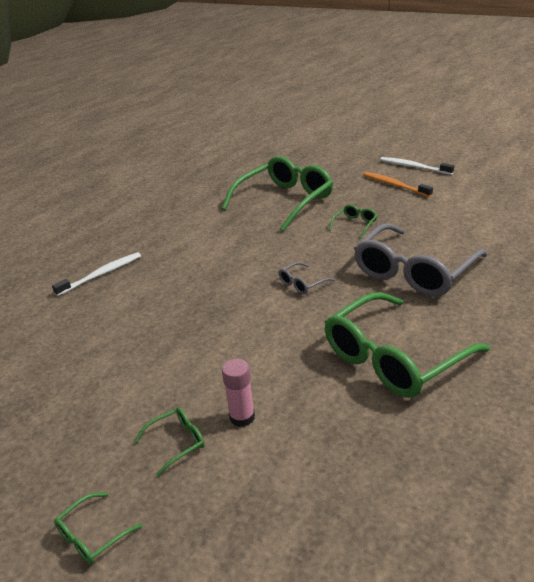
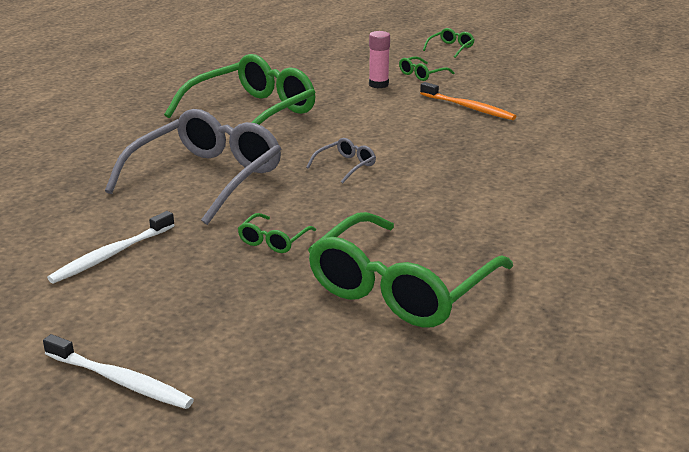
camera: 170 degrees right, 5 degrees down
white toothbrush [52,252,141,296] -> white toothbrush moved to [47,211,175,283]
orange toothbrush [363,172,433,197] -> orange toothbrush moved to [420,82,516,120]

